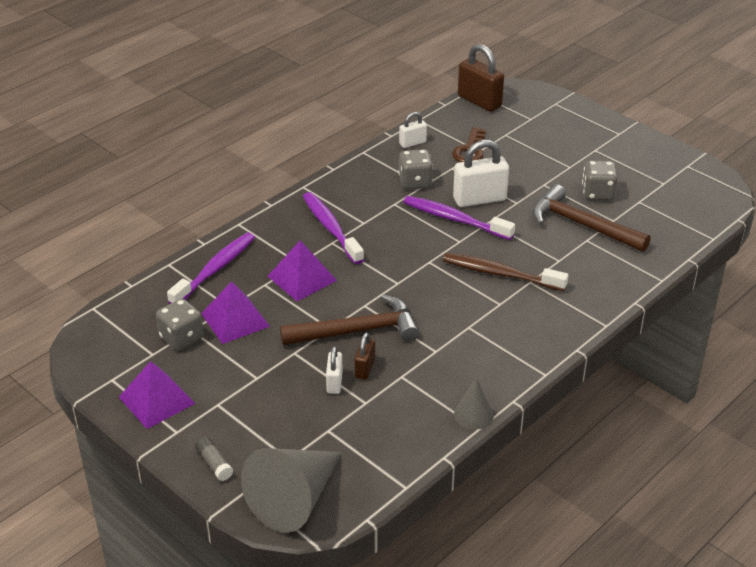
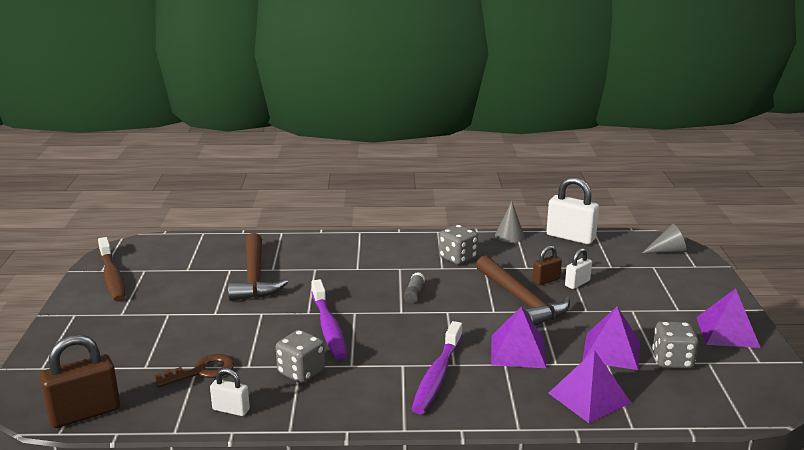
camera: 135 degrees left, 15 degrees down
purple toothbrush [167,233,255,304] -> purple pyramid [549,350,631,423]
grey glue stick [195,437,233,481] -> grey glue stick moved to [404,272,425,304]
grey cone [241,448,342,533] -> grey cone [642,224,686,253], size x0.50
brown hammer [280,294,420,345] -> brown hammer turned 150 degrees counterclockwise [476,255,570,326]
brown toothbrush [443,253,568,291] -> brown toothbrush moved to [98,237,125,301]
white padlock [453,140,509,207] -> white padlock moved to [546,177,599,244]
brown padlock [458,44,504,112] -> brown padlock turned 60 degrees clockwise [40,335,120,428]
grey dice [582,161,618,201] -> grey dice moved to [439,225,478,265]

